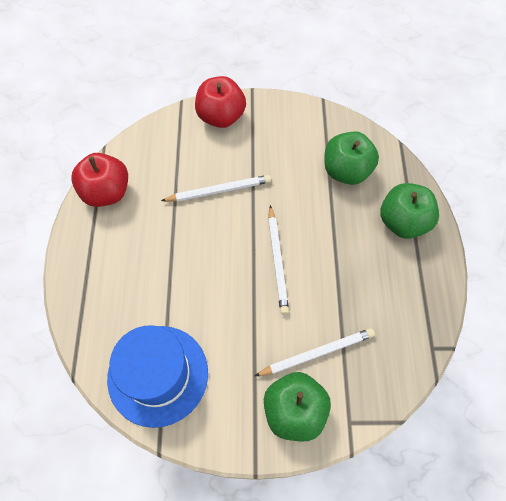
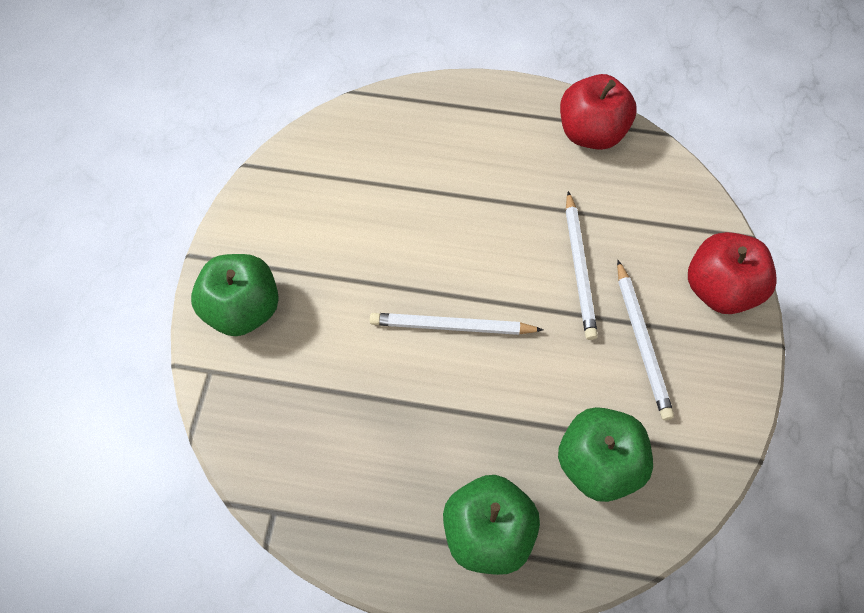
camera: 100 degrees right, 0 degrees up
blue hat [107,325,208,428] -> none
white pencil [254,328,375,376] -> white pencil moved to [617,260,674,420]

